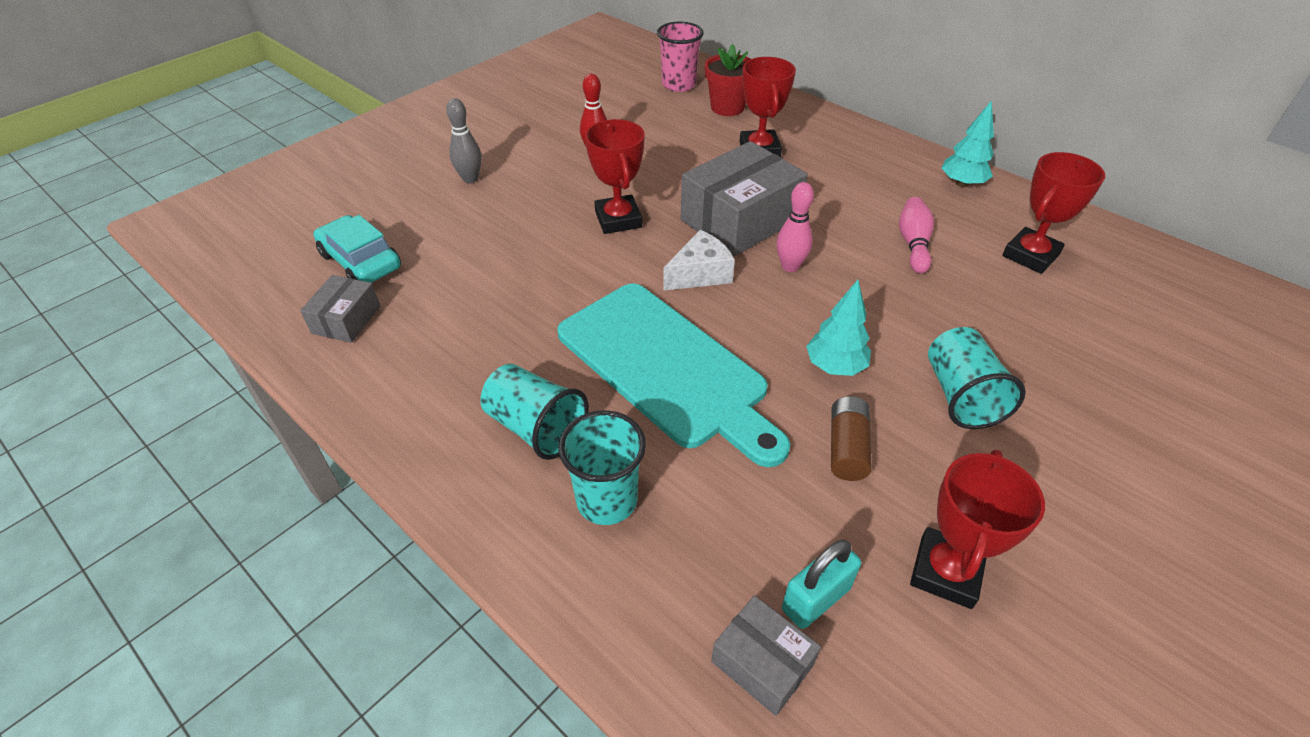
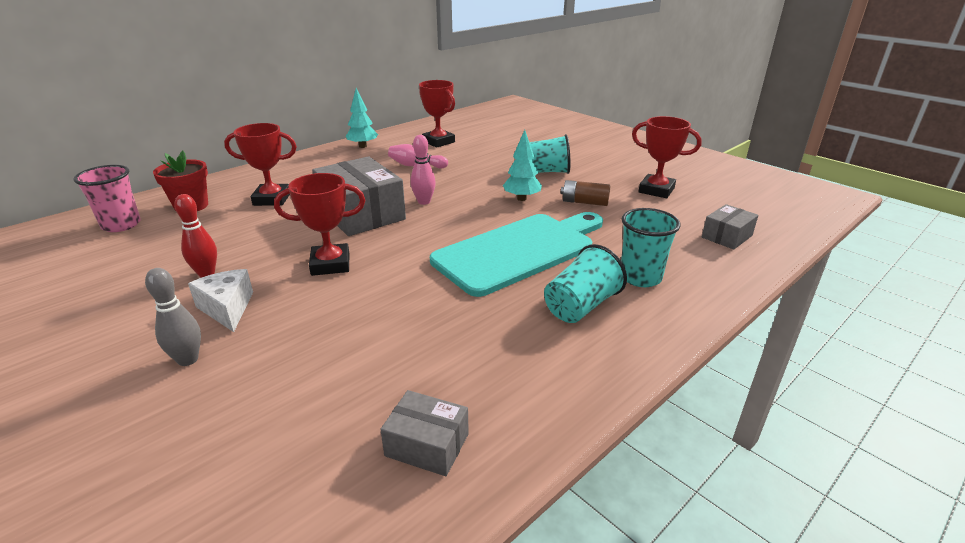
camera: 85 degrees left, 15 degrees down
turquoise car [313,215,401,283] -> none
white cheese [663,230,735,291] -> white cheese moved to [188,269,253,332]
turquoise padlock [782,539,861,629] -> none

